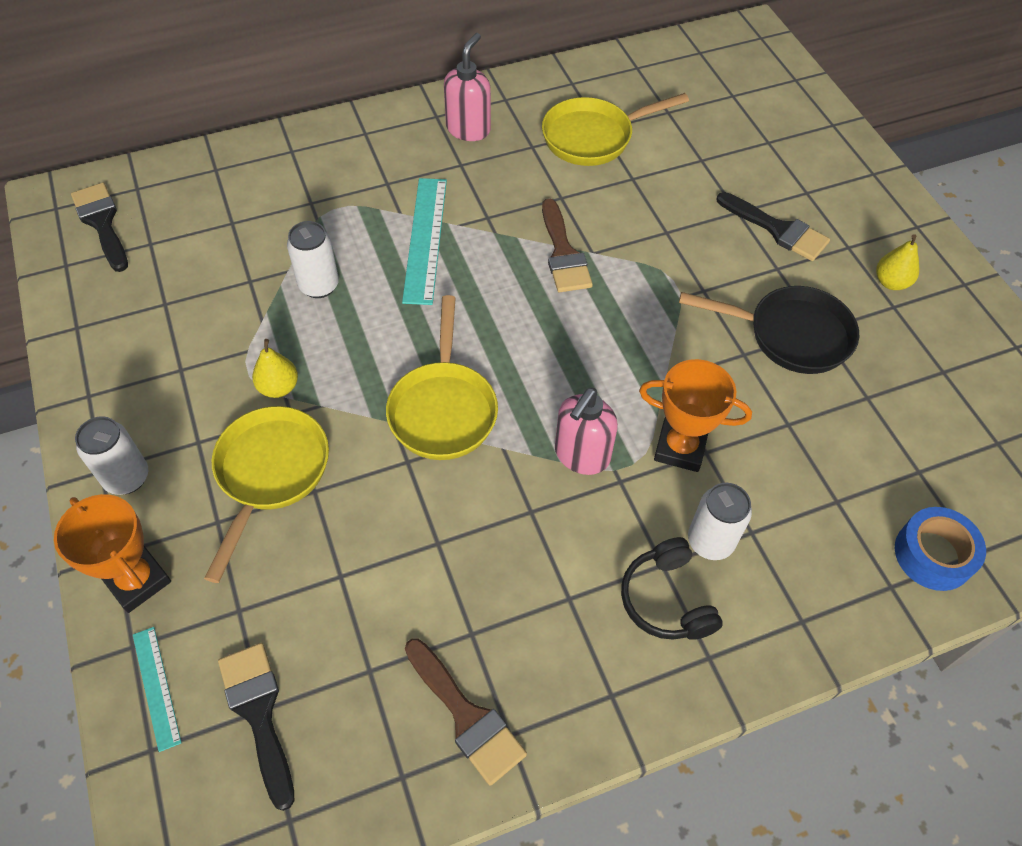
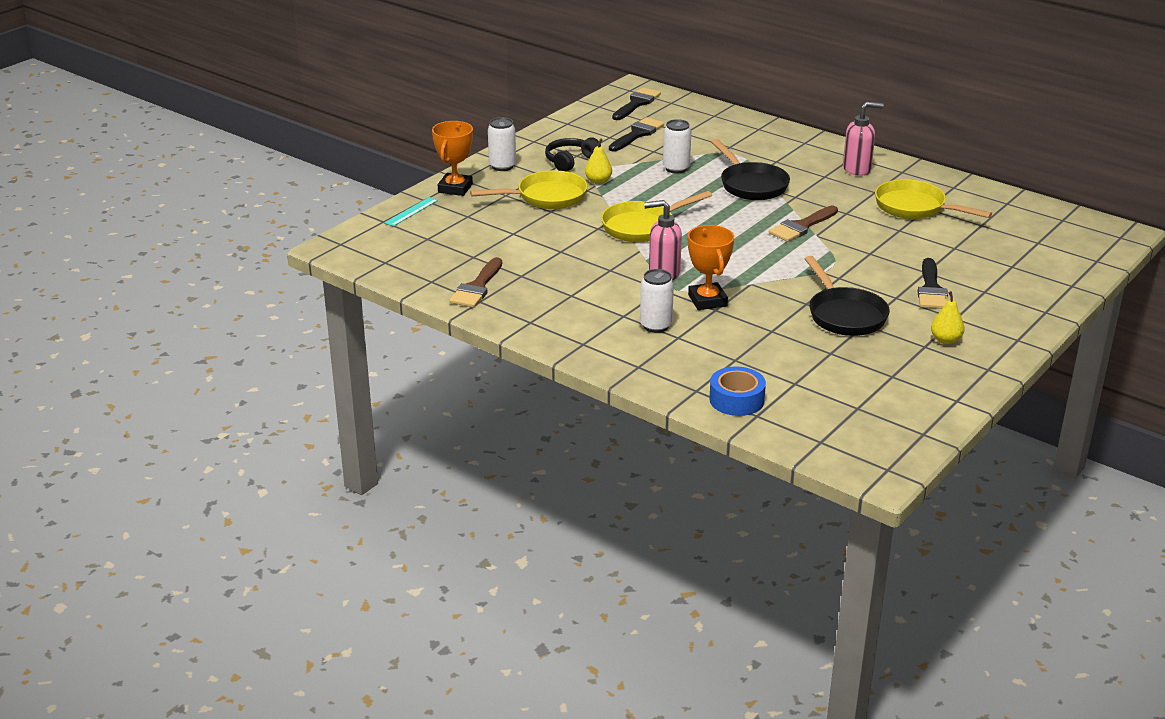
camera: 60 degrees right, 25 degrees down
black brush [218,643,294,811] -> black brush moved to [609,117,664,151]
turquoise ruler [402,178,447,305] -> black pan [711,139,790,200]
black headphones [621,537,723,640] -> black headphones moved to [545,137,601,172]

